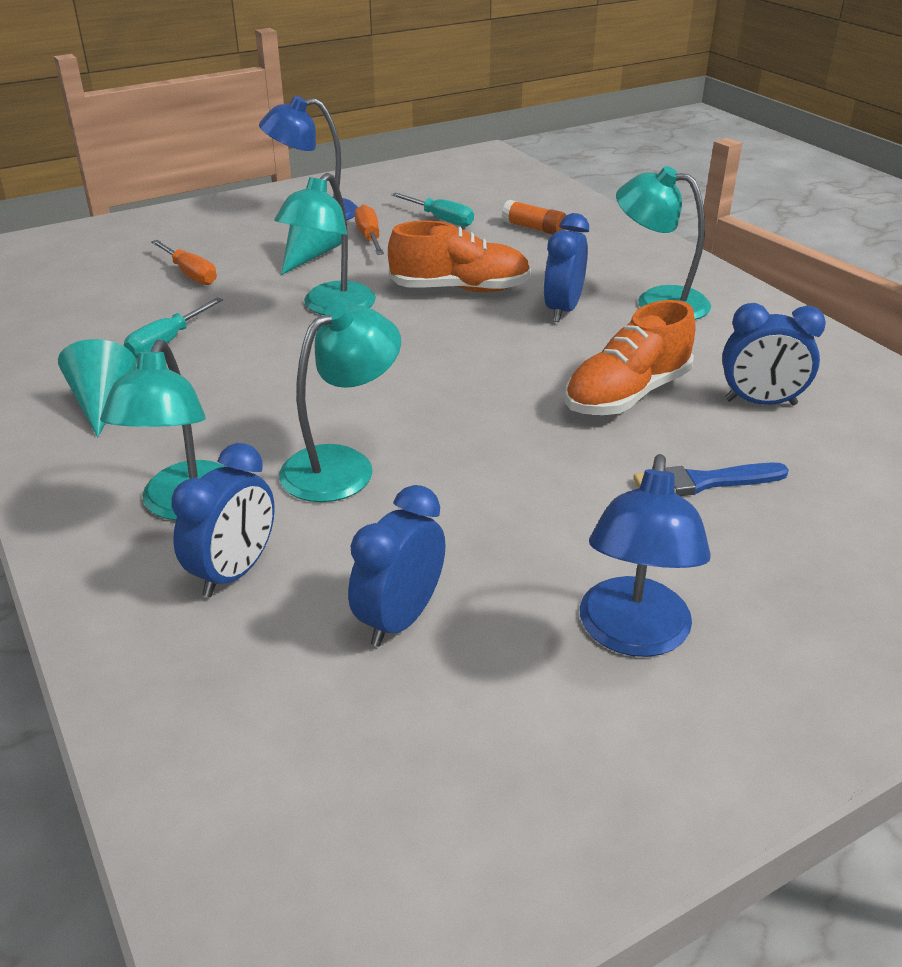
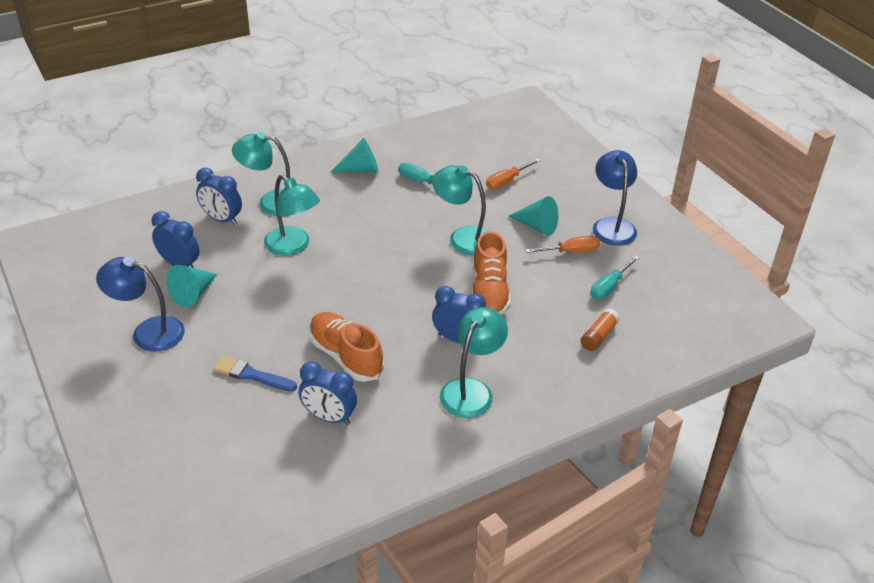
camera: 90 degrees right, 5 degrees up
blue brush [633,463,789,496] -> blue brush turned 60 degrees counterclockwise [214,356,297,391]
blue clock [722,303,826,405] -> blue clock turned 75 degrees counterclockwise [299,361,357,425]
none -> turquoise cone [166,265,217,307]

